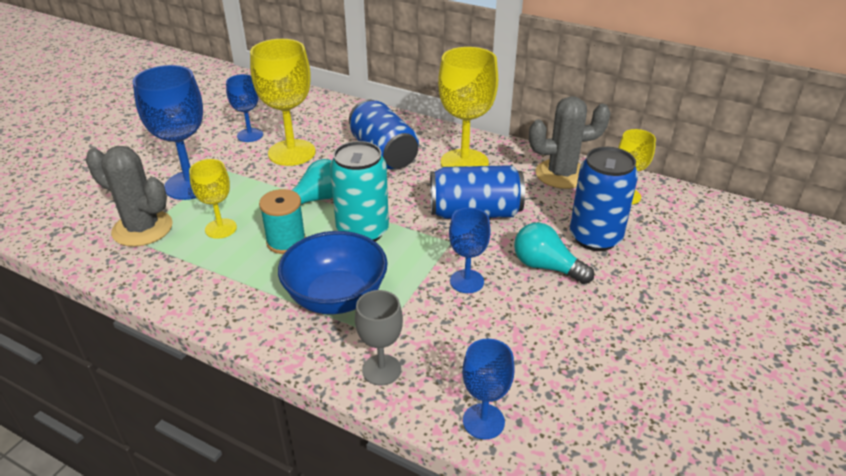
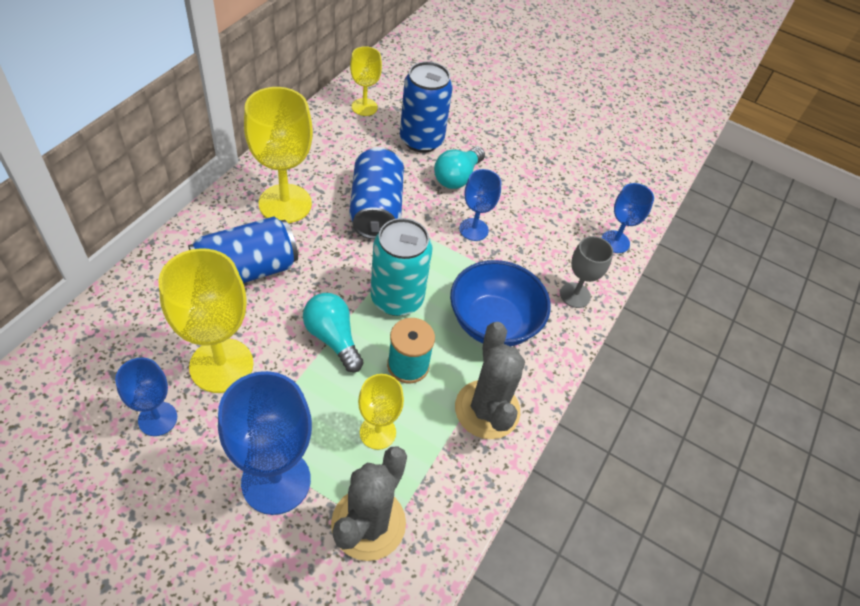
camera: 95 degrees left, 15 degrees up
grey cactus [529,96,611,189] -> grey cactus moved to [455,322,525,439]

